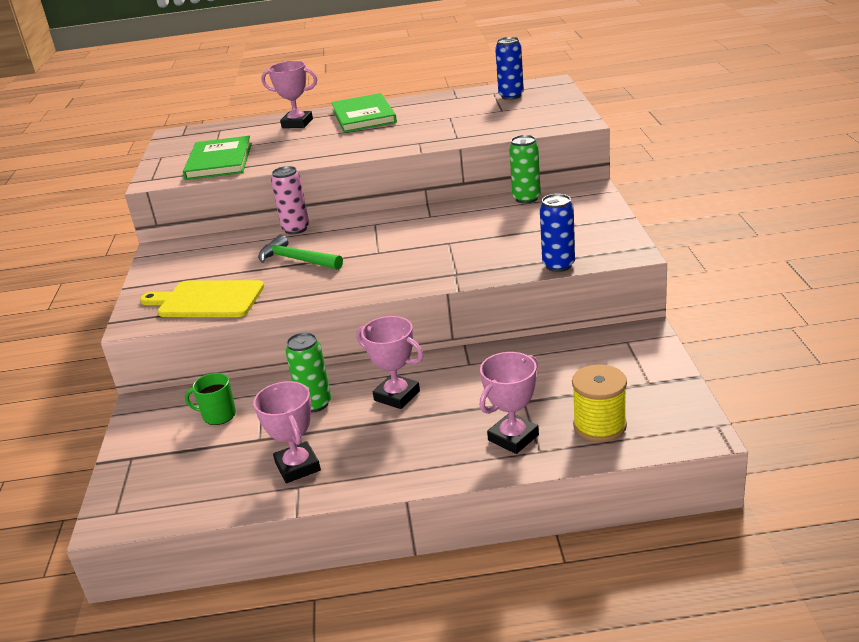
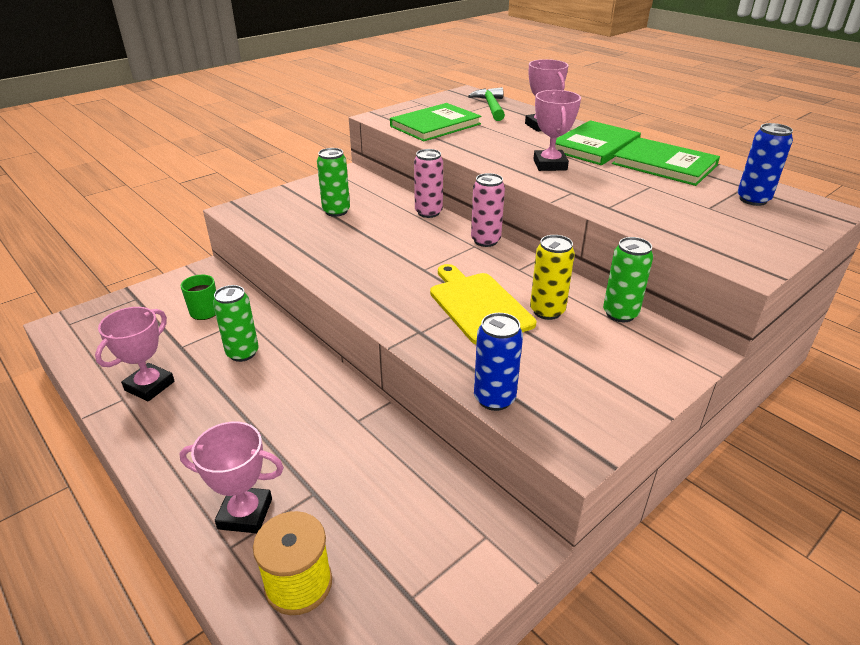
camera: 50 degrees right, 5 degrees up
yellow cutting board [140,280,264,317] -> yellow cutting board moved to [430,264,536,345]
green hammer [258,235,343,270] -> green hammer moved to [468,87,505,121]
pink trophy [357,316,424,409] -> pink trophy moved to [534,90,581,171]
none -> green can [317,148,350,217]
none -> pink can [471,173,505,247]
none -> yellow can [530,235,575,320]
none -> green book [612,137,720,186]

